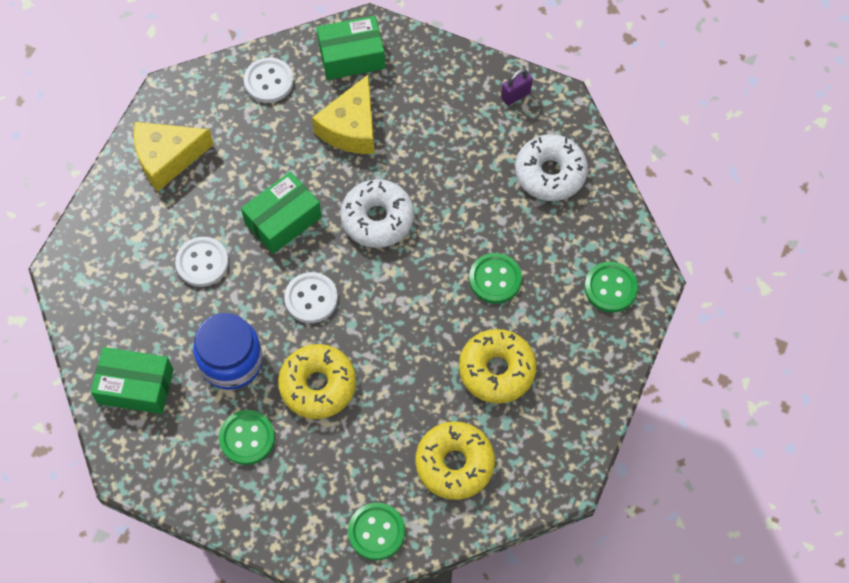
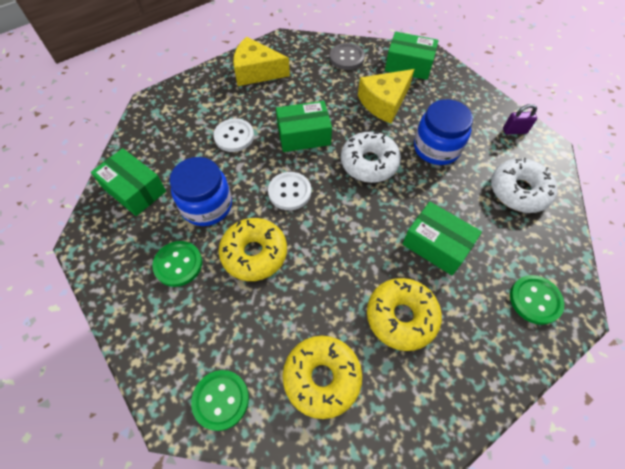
camera: 30 degrees right, 5 degrees down
white button [244,57,294,103] -> grey button [330,43,365,70]
green button [469,253,522,304] -> green box [402,202,482,275]
none -> blue jar [414,99,473,165]

